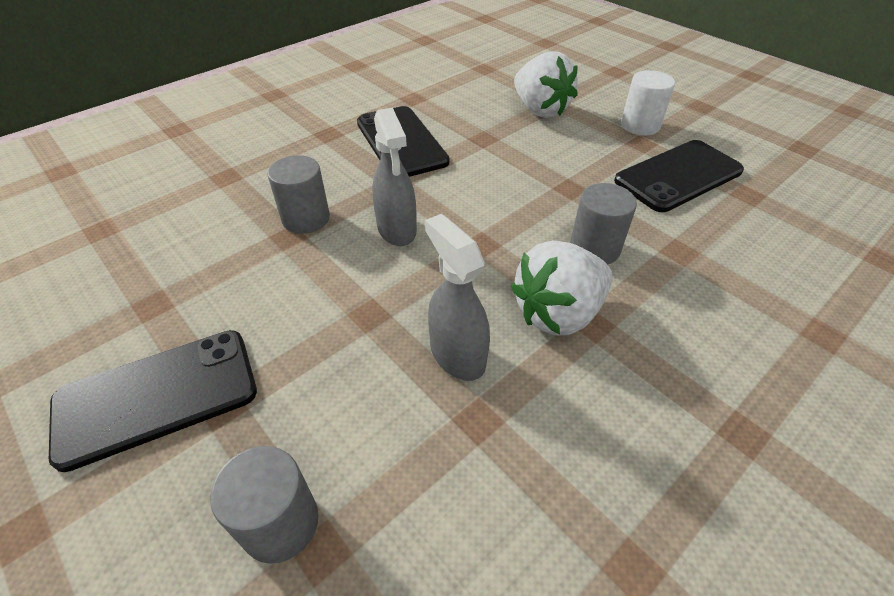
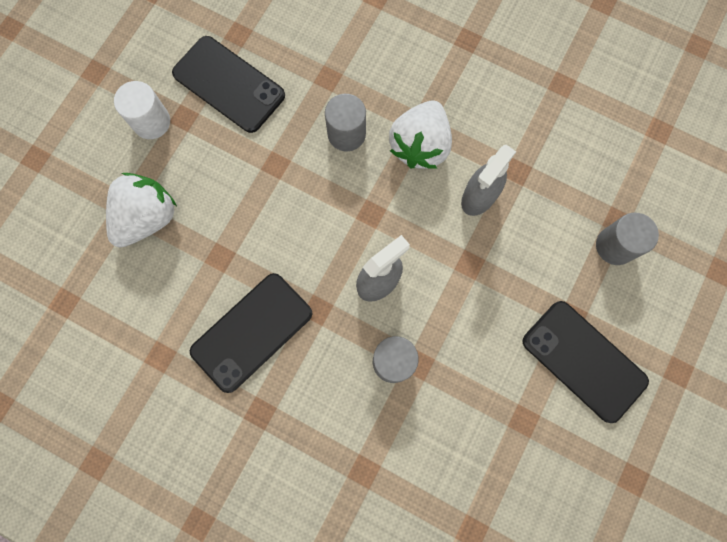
camera: 110 degrees left, 30 degrees up
white strawberry [511,240,612,335] -> white strawberry turned 75 degrees clockwise [389,100,452,169]

